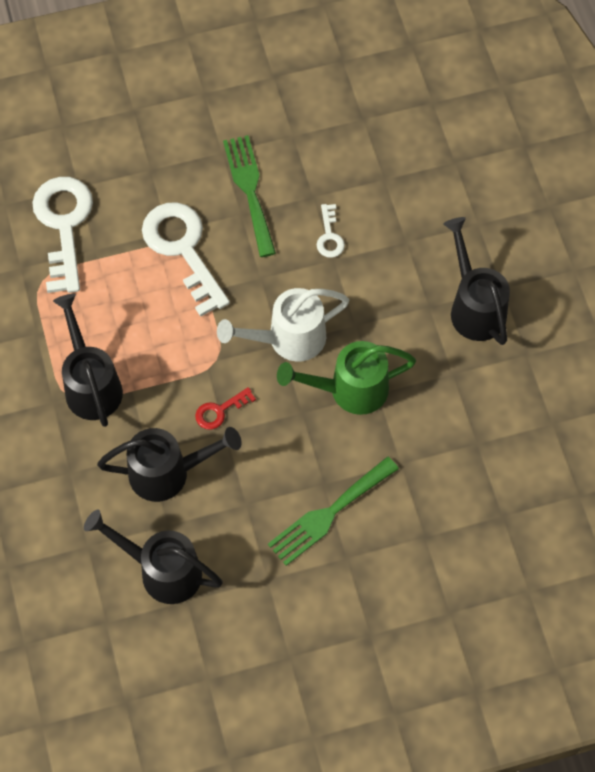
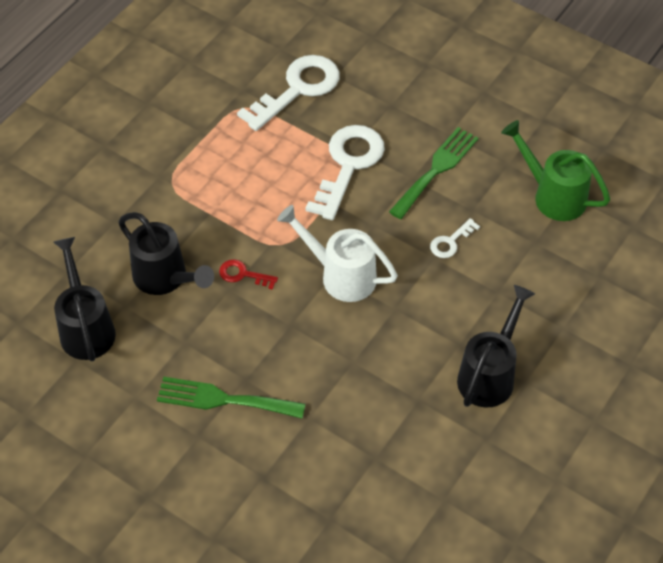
camera: 50 degrees right, 10 degrees down
black watering can [53,294,123,427] -> none
green watering can [277,341,416,415] -> green watering can moved to [501,120,610,221]

